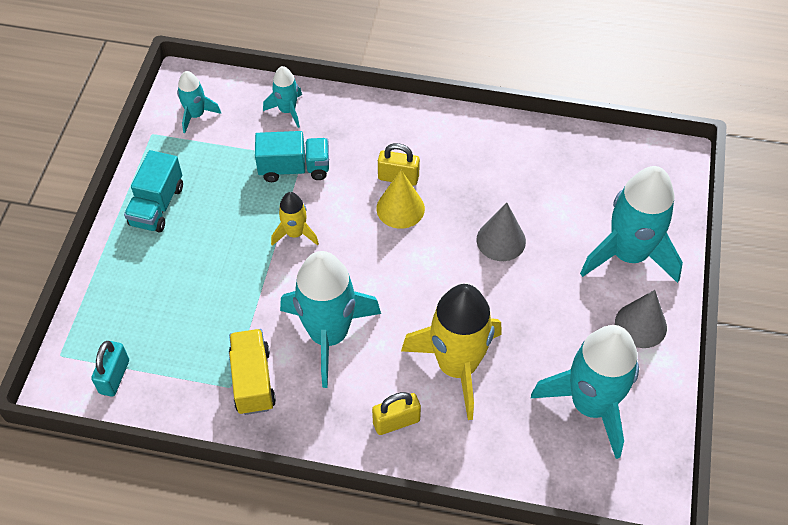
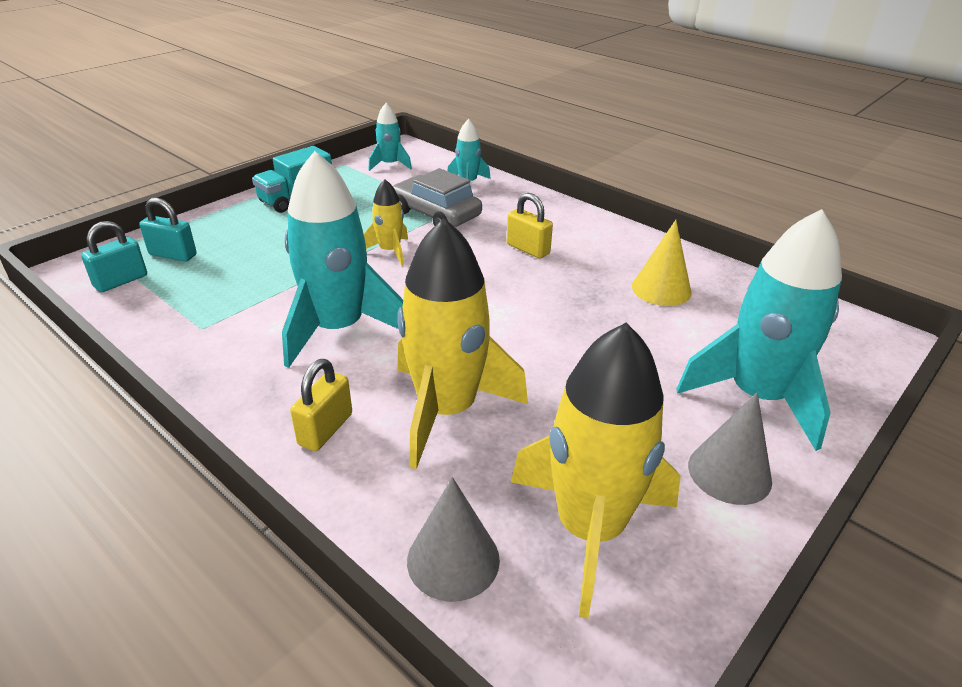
camera: 30 degrees right, 20 degrees down
yellow truck [229,329,276,415] -> none
turquoise truck [255,131,329,182] -> grey car [393,168,482,227]
yellow padlock [372,392,421,435] -> yellow padlock turned 75 degrees counterclockwise [290,359,352,451]
yellow cone [376,170,425,229] -> yellow cone moved to [632,220,692,306]
grey cone [477,203,526,261] -> grey cone moved to [407,477,500,602]
turquoise rocket [531,325,639,459] -> yellow rocket [511,323,680,619]
none -> turquoise padlock [139,198,197,262]

